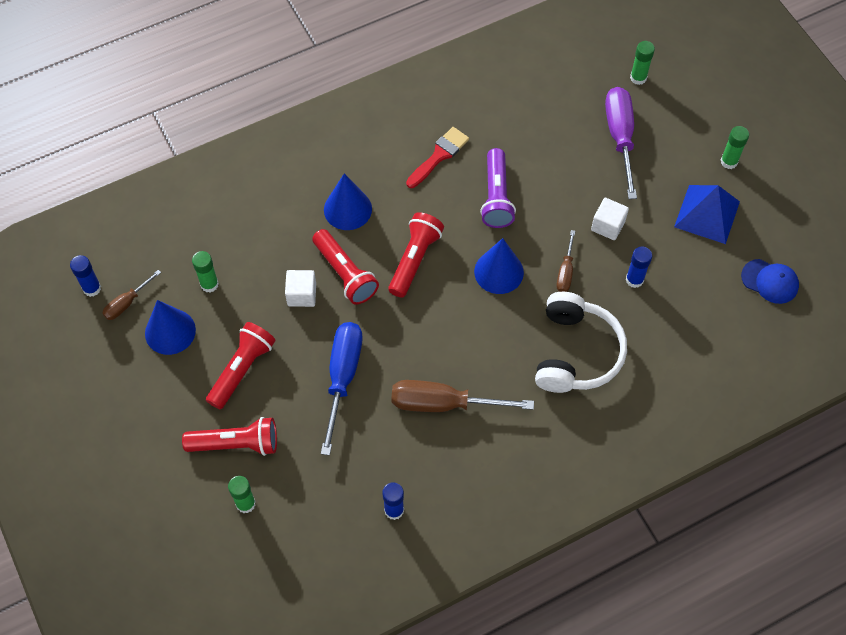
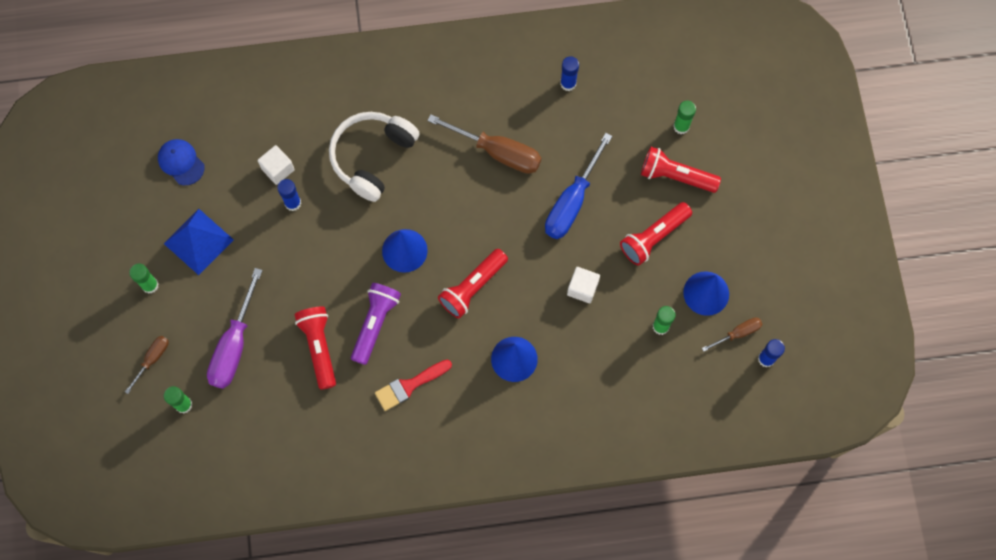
camera: 160 degrees left, 10 degrees up
red flashlight [312,229,379,304] -> red flashlight moved to [294,306,336,390]
brown screwdriver [557,230,575,292] -> brown screwdriver moved to [125,336,169,394]
white cube [591,198,629,240] -> white cube moved to [258,145,295,185]

